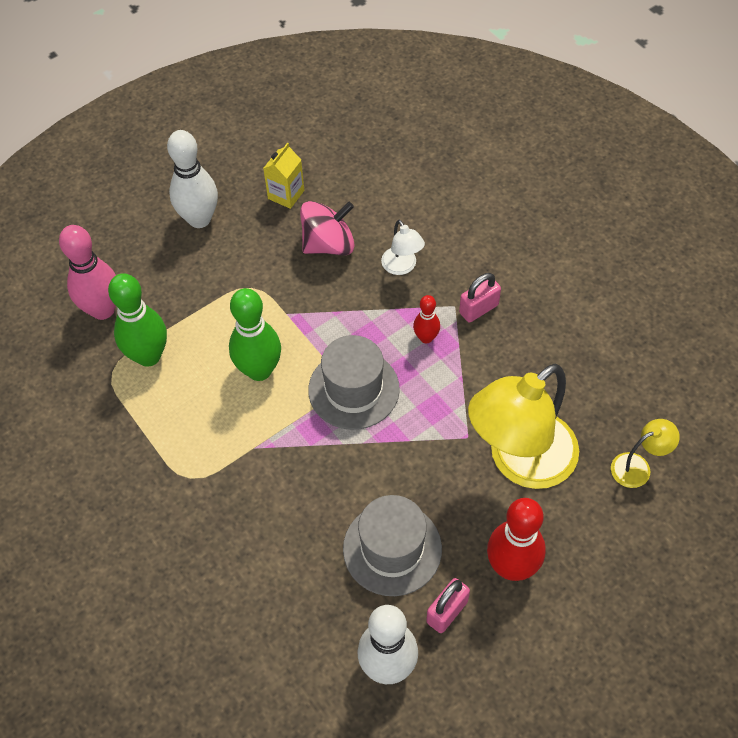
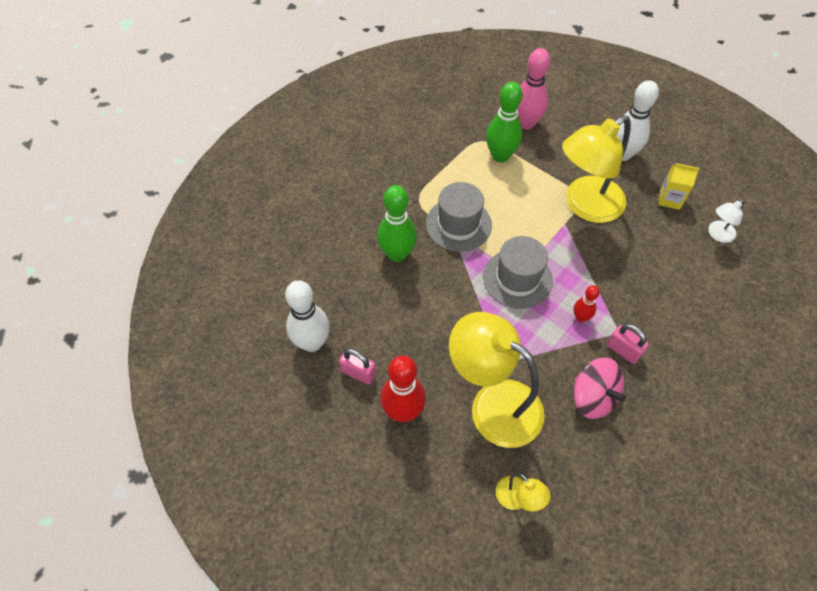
camera: 75 degrees right, 0 degrees up
green bowling pin [229,288,281,381] -> green bowling pin moved to [377,185,417,262]
pink spinning top [300,201,354,255] -> pink spinning top moved to [574,358,626,419]
grey hat [343,495,442,596] -> grey hat moved to [426,182,492,252]
white lamp [381,220,425,275] -> white lamp moved to [708,199,745,243]
none -> yellow lamp [562,115,631,223]

